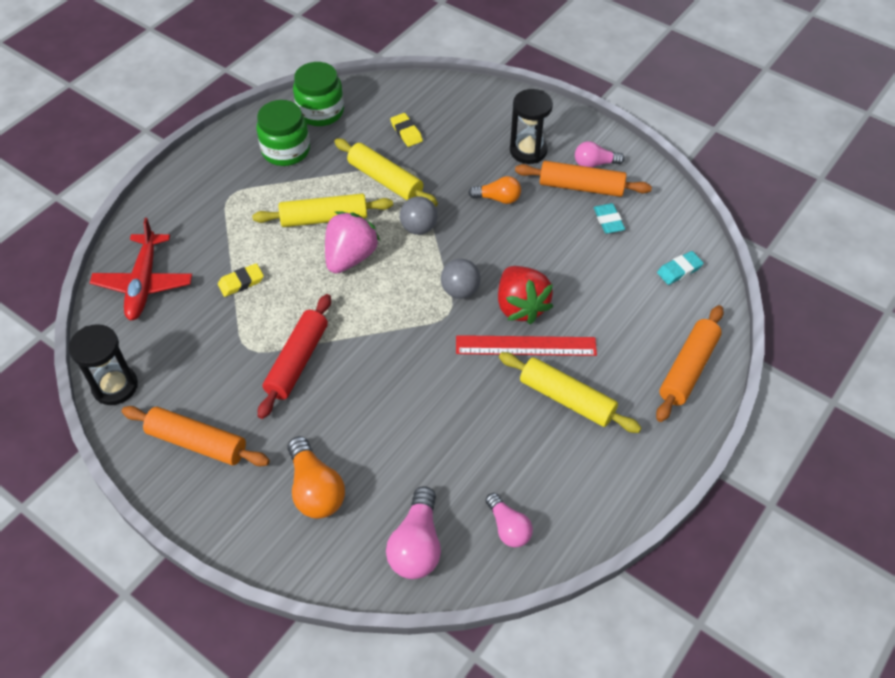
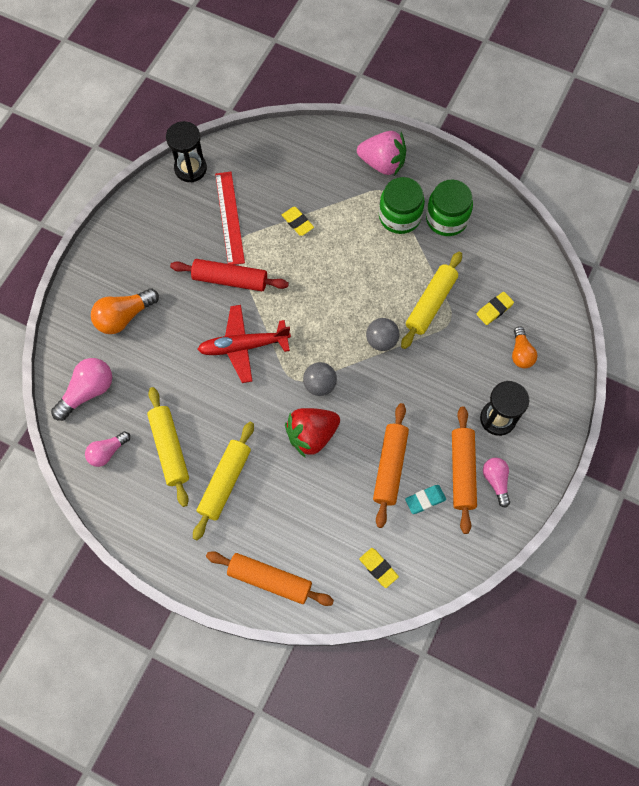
camera: 80 degrees right, 15 degrees up
red plane [90,218,192,321] -> red plane moved to [197,305,291,383]
orange rolling pin [122,406,270,466] -> orange rolling pin moved to [373,403,409,528]
yellow rolling pin [252,193,393,227] -> yellow rolling pin moved to [147,387,189,507]
green jar [293,62,344,126] -> green jar moved to [379,177,425,234]
pink strawberry [325,211,380,274] -> pink strawberry moved to [357,131,406,176]
pink light bulb [386,487,441,579] -> pink light bulb turned 135 degrees clockwise [51,358,112,421]
red ruler [456,335,597,356] -> red ruler moved to [215,171,245,265]
orange light bulb [468,176,521,204] -> orange light bulb moved to [512,326,538,368]
turquoise eraser [657,251,704,285] -> yellow eraser [359,548,399,588]

